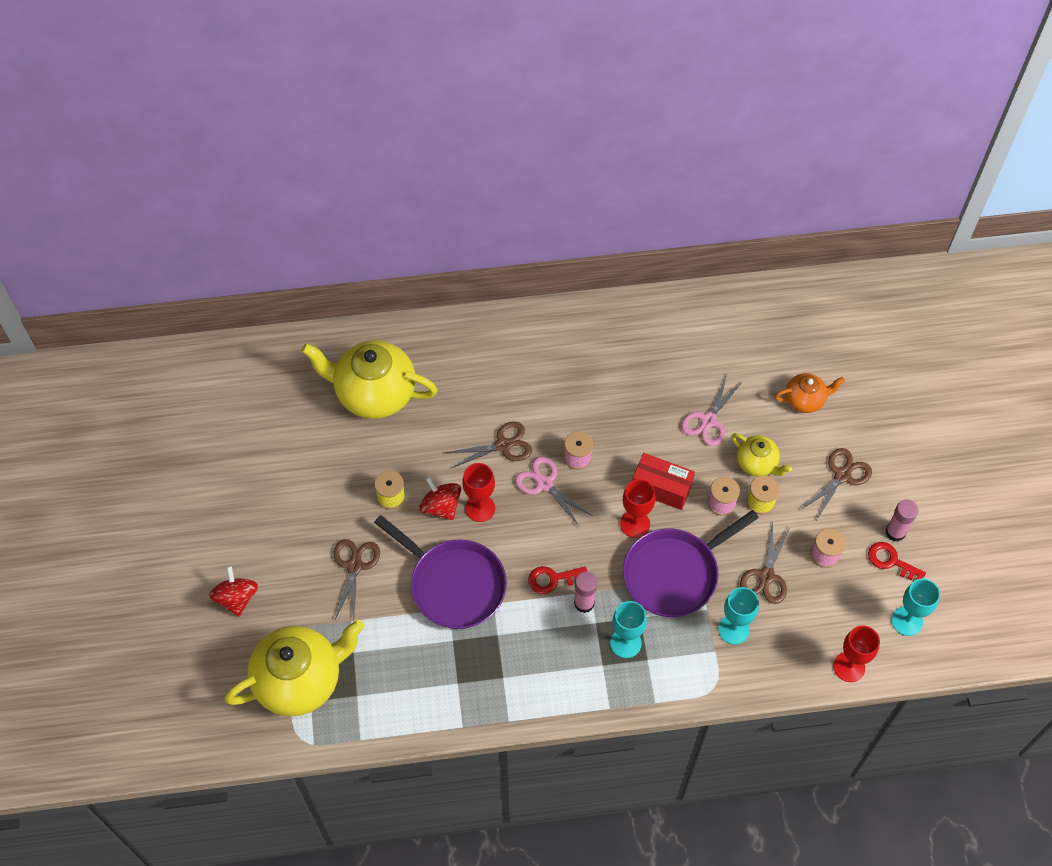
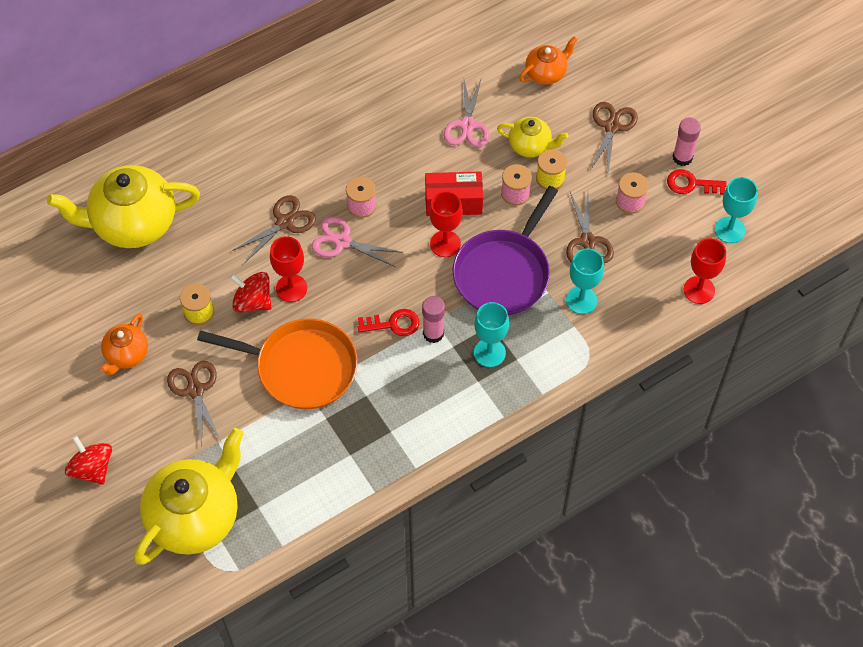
camera: 25 degrees left, 0 degrees up
purple pan [374,515,507,629] -> orange pan [197,319,358,409]
red key [528,566,587,594] -> red key turned 150 degrees counterclockwise [357,309,419,336]
none -> orange teapot [100,314,148,375]

